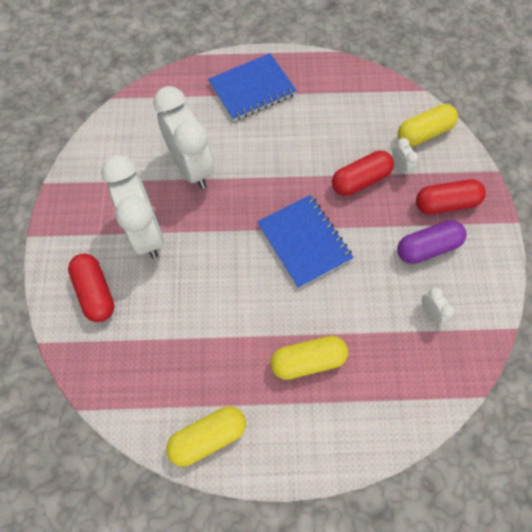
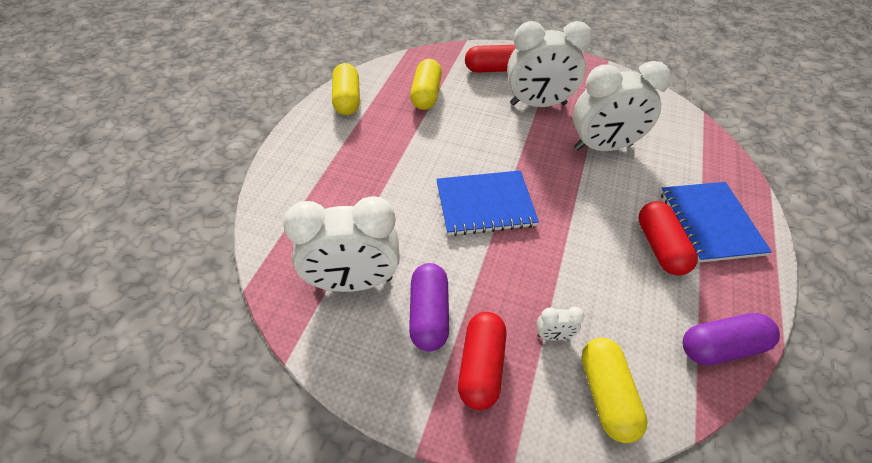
camera: 110 degrees right, 15 degrees down
yellow capsule [270,336,348,380] -> yellow capsule moved to [410,59,442,110]
red capsule [332,151,394,196] -> red capsule moved to [638,201,698,276]
white clock [422,287,454,324] -> white clock [283,196,400,292], size x2.50
none -> purple capsule [682,313,780,365]

